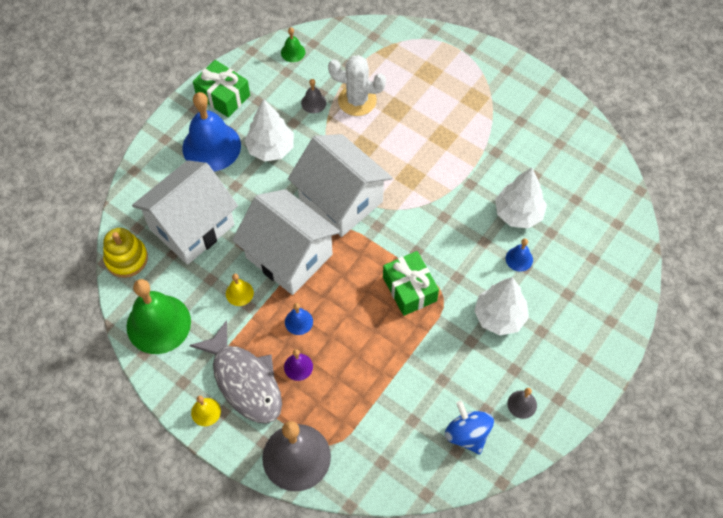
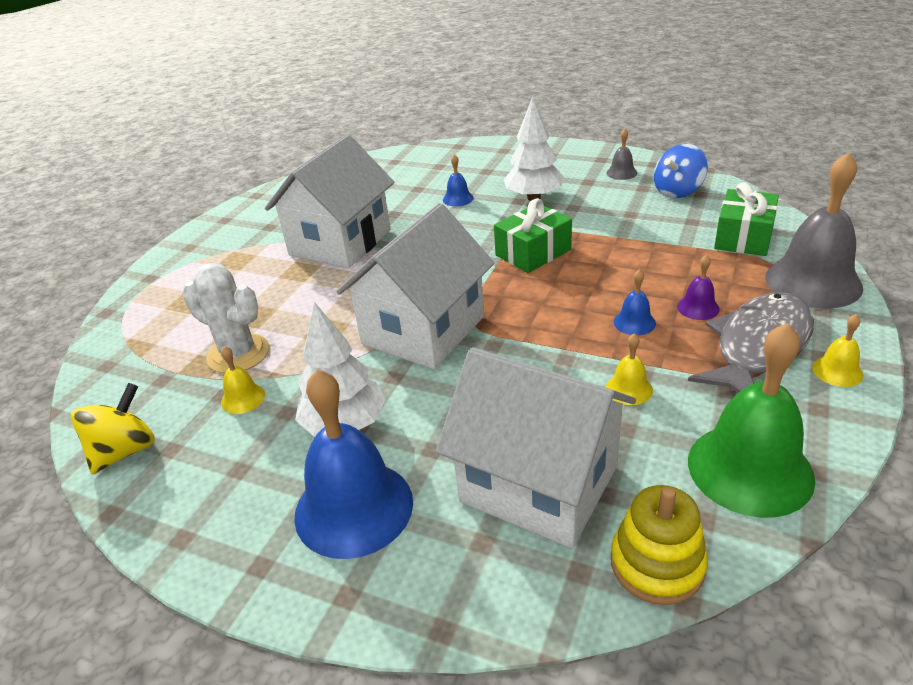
camera: 100 degrees left, 25 degrees down
green gift [193,60,250,118] -> green gift moved to [714,182,779,256]
white house [232,189,340,295] -> white house moved to [265,134,394,268]
green bell [281,27,305,62] -> yellow spinning top [71,383,155,474]
grey bell [301,79,326,113] -> yellow bell [221,346,265,414]
white cactus [328,55,386,116] -> white cactus turned 60 degrees counterclockwise [182,263,269,374]
white tree [495,168,547,229] -> none

